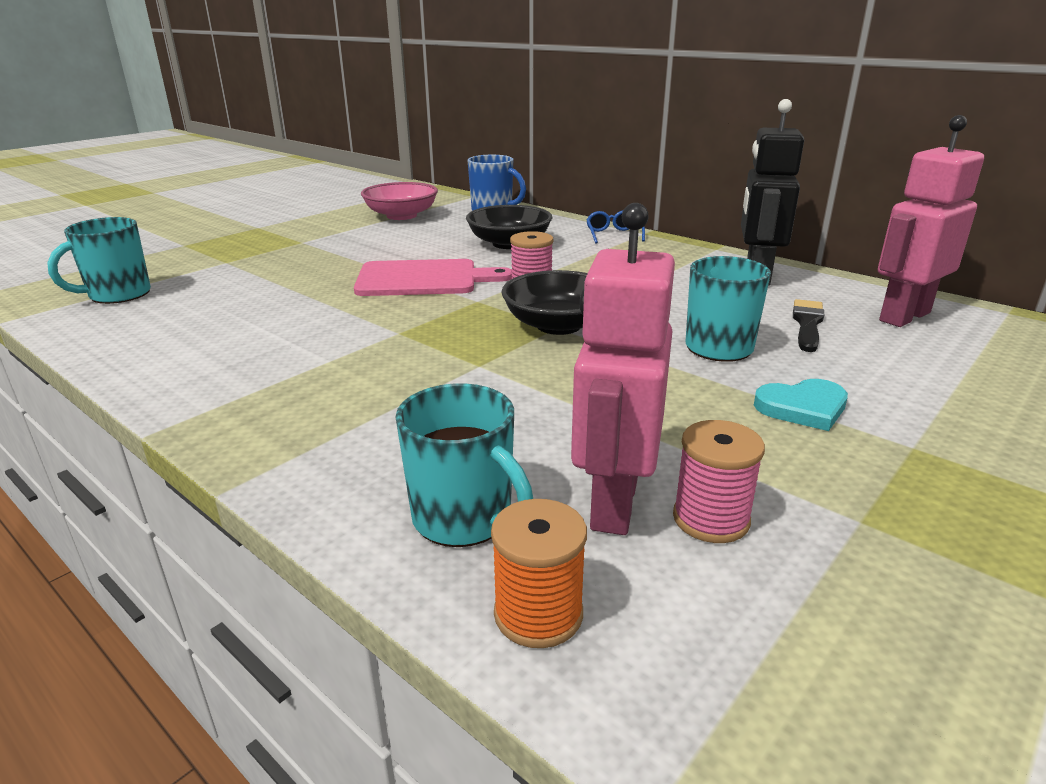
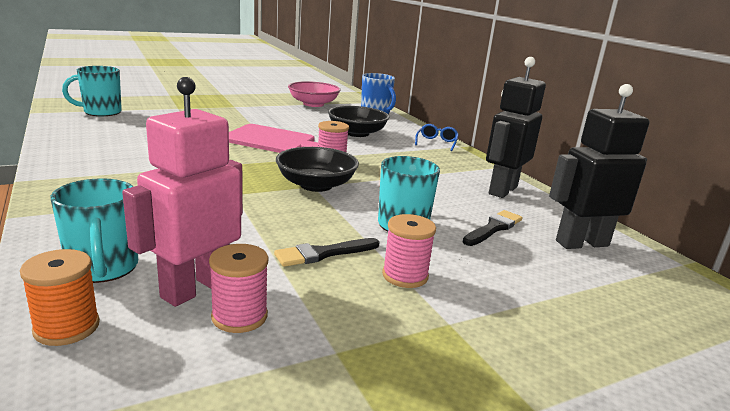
camera: 20 degrees right, 5 degrees down
turquoise heart [754,379,848,431] -> pink spool [382,214,436,288]
pink robot [878,115,984,327] -> black robot [549,84,650,249]
none -> black brush [274,238,380,267]

